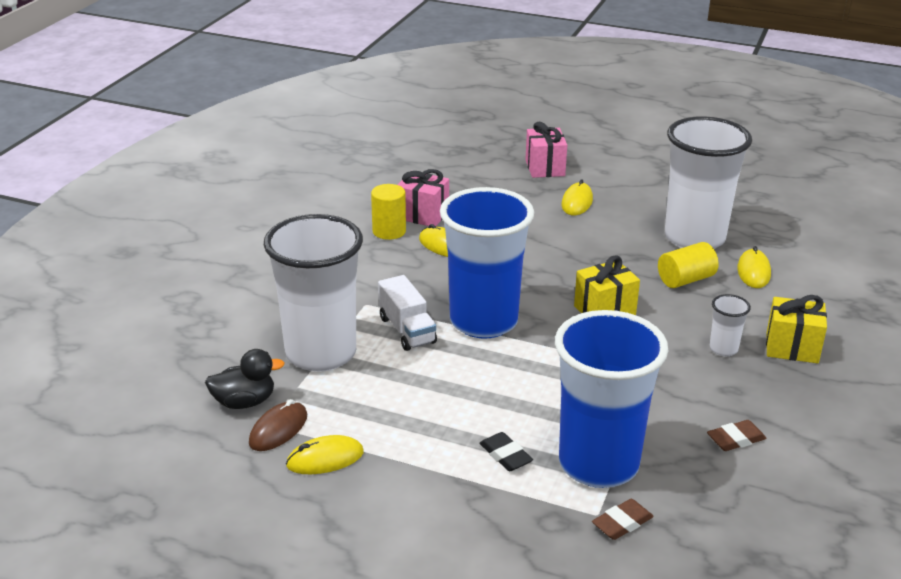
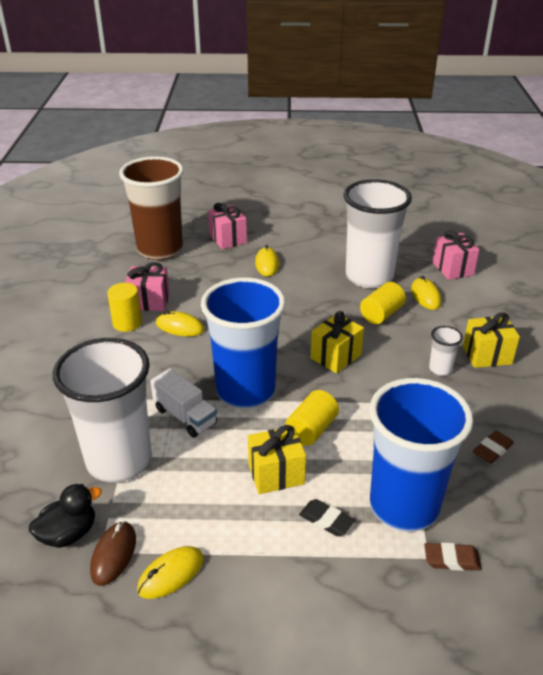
camera: 20 degrees left, 5 degrees up
brown eraser [592,499,654,540] -> brown eraser turned 60 degrees clockwise [424,542,482,571]
none -> brown cup [119,156,184,260]
none -> yellow gift [248,425,306,494]
none -> yellow cylinder [285,390,339,446]
none -> pink gift [433,230,479,280]

